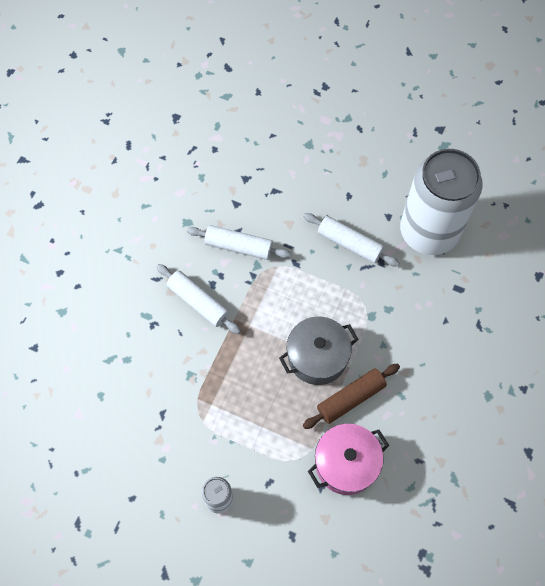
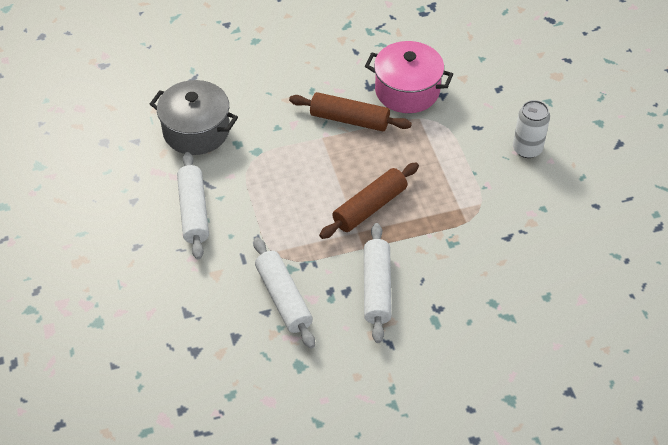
camera: 130 degrees left, 15 degrees down
grey pot [279,316,358,385] -> grey pot moved to [150,80,238,155]
white can [400,149,483,255] -> none
none -> brown rolling pin [319,162,419,239]

